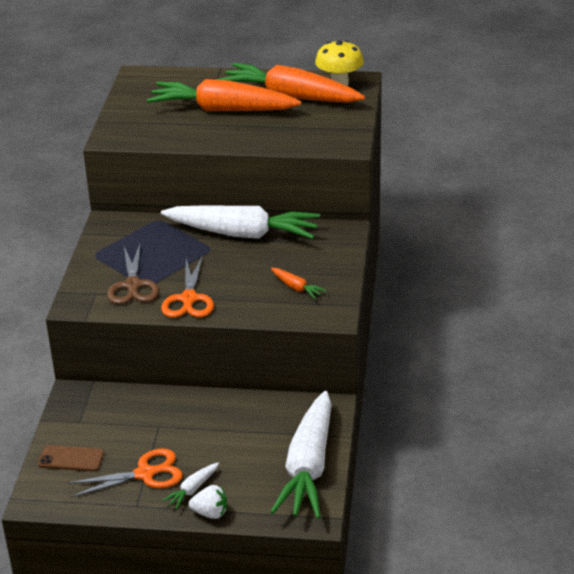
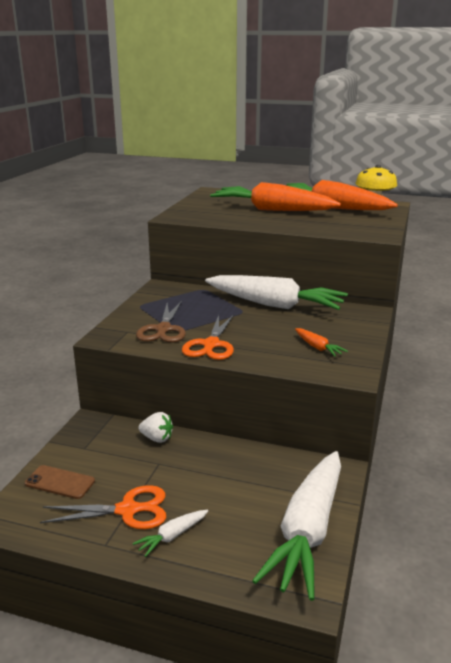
camera: 10 degrees right, 10 degrees down
white strawberry [189,485,227,519] -> white strawberry moved to [138,412,173,443]

